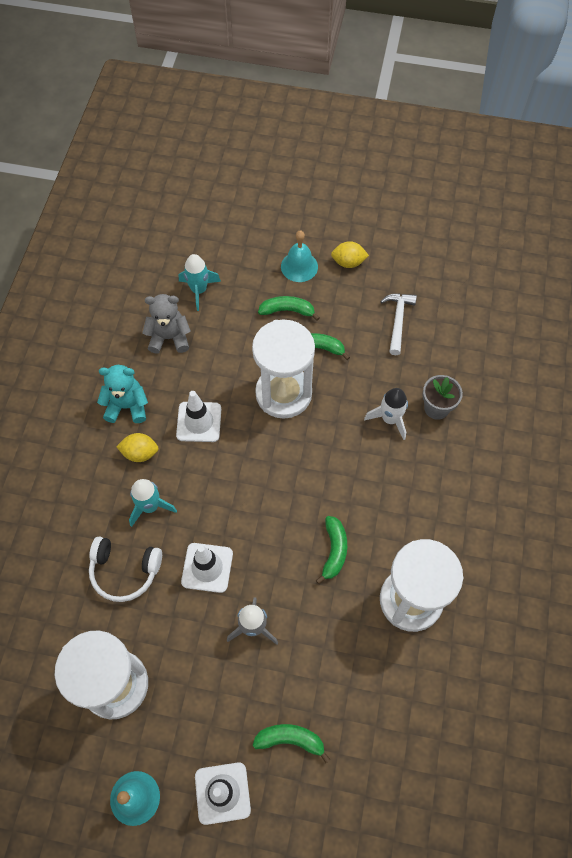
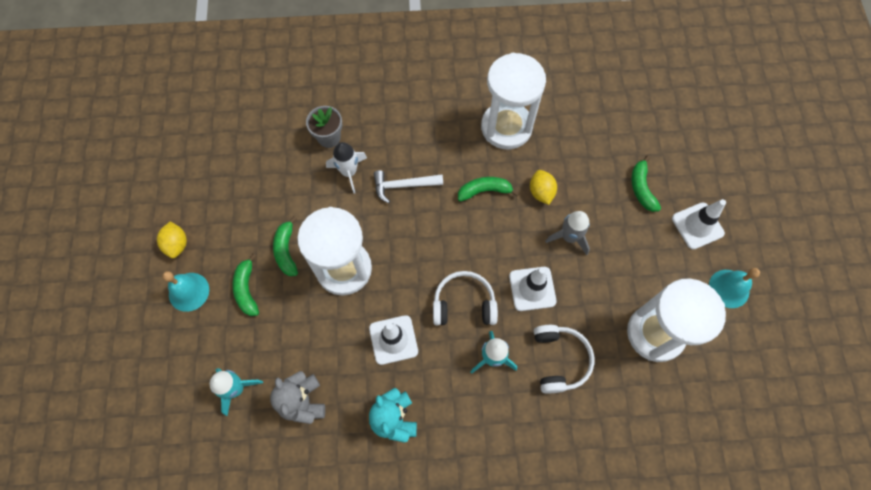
camera: 105 degrees left, 5 degrees up
yellow lemon [116,433,159,462] -> yellow lemon moved to [530,170,557,205]
white hammer [380,294,417,355] -> white hammer moved to [374,170,443,204]
none -> white headphones [433,271,498,325]

